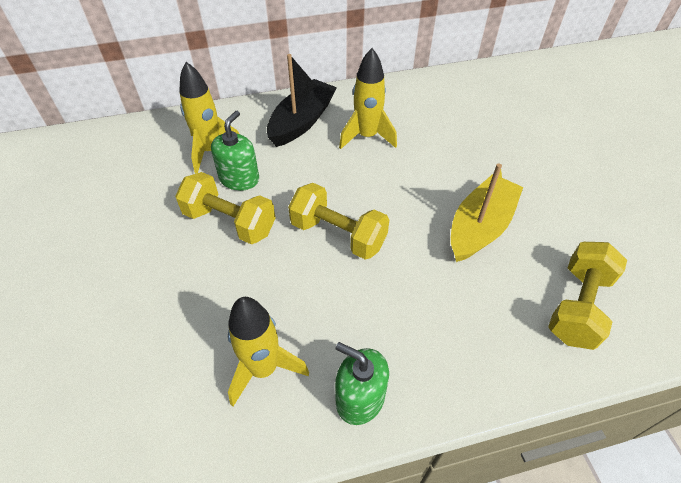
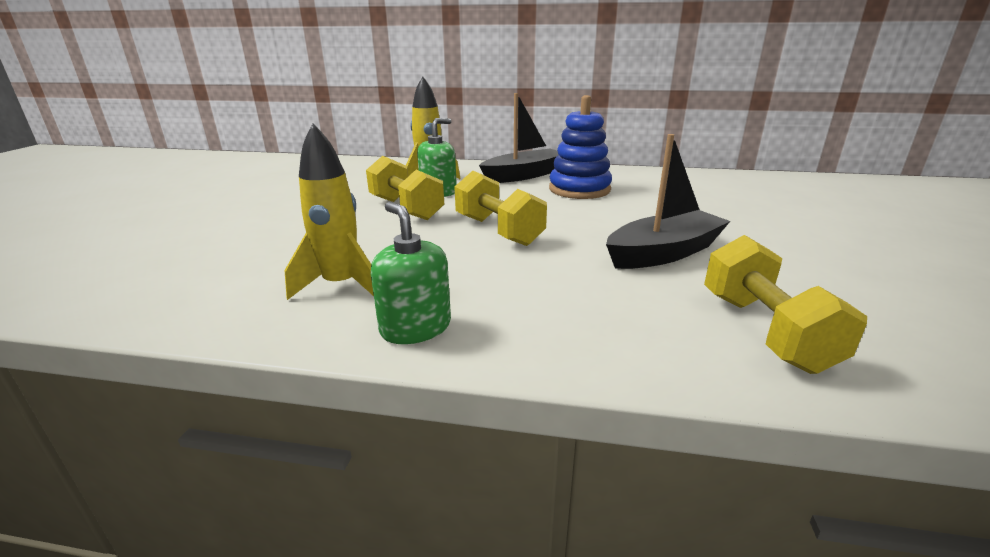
camera: 25 degrees right, 25 degrees down
yellow rocket [339,48,397,149] -> blue stacking toy [549,95,612,199]
yellow boat [451,164,523,262] -> black boat [606,134,730,269]
yellow dumbbell [548,242,627,350] -> yellow dumbbell turned 60 degrees counterclockwise [704,235,867,374]

